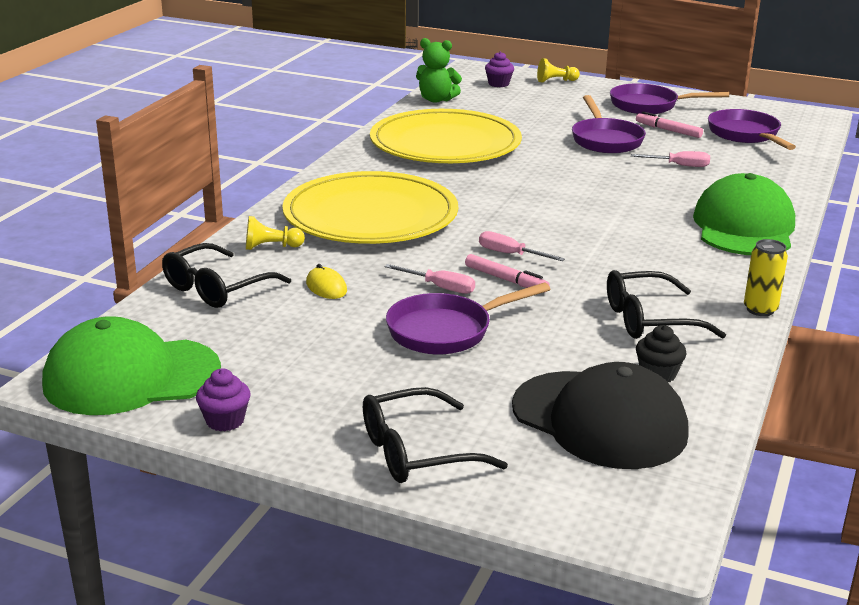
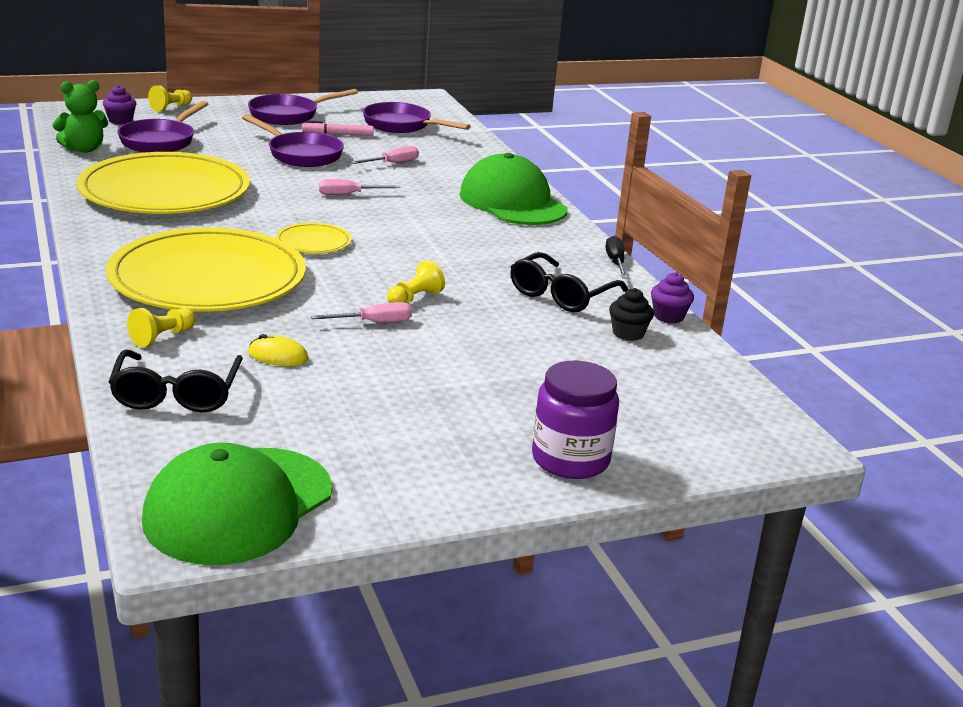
camera: 45 degrees left, 0 degrees up
purple cupcake [196,368,250,431] -> purple cupcake moved to [651,272,694,324]
black glasses [363,387,508,483] -> purple jar [532,361,619,479]
purple pan [386,282,550,354] -> purple pan moved to [117,101,208,153]
pink marker [465,254,550,293] -> yellow pawn [387,260,445,303]
pink screwdriver [479,231,565,261] -> pink screwdriver moved to [319,179,400,195]
black cap [512,362,689,469] -> none
yellow can [744,239,788,316] -> black screwdriver [605,236,627,278]
none -> yellow plate [276,223,352,254]

